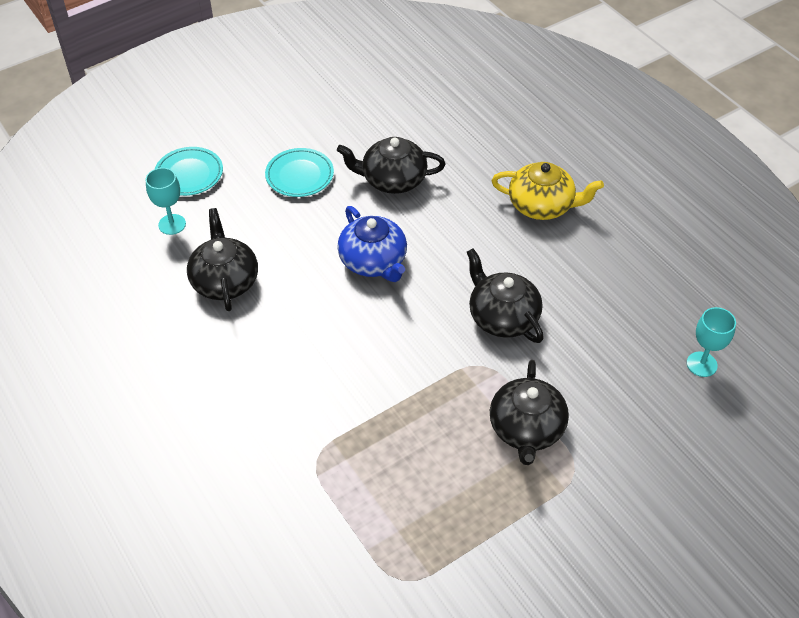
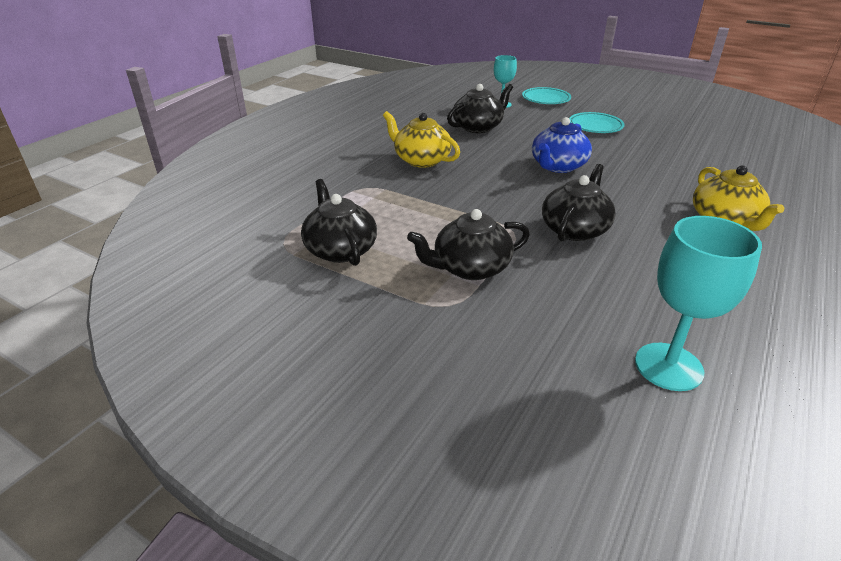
camera: 65 degrees right, 15 degrees down
black teapot [337,137,445,194] -> black teapot moved to [301,179,377,266]
turquoise goblet [687,307,736,377] -> turquoise goblet [635,216,762,391], size x1.66
none -> yellow teapot [383,111,460,168]

